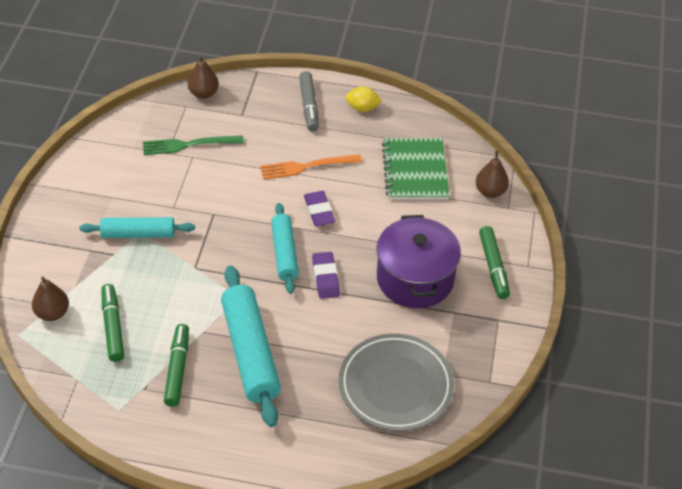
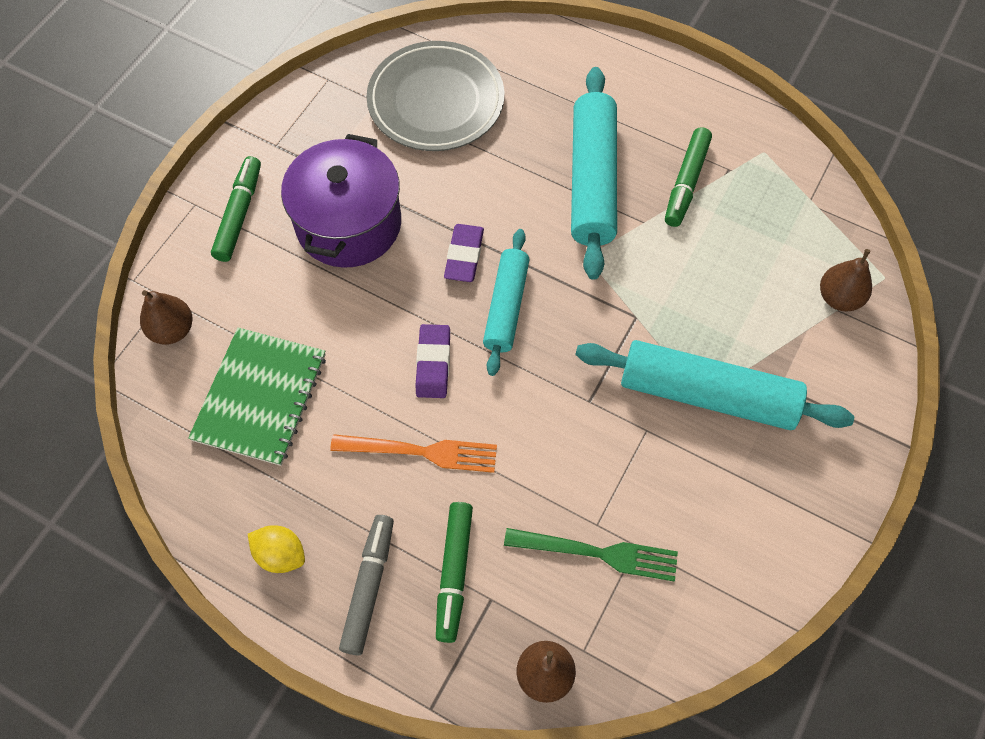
camera: 160 degrees left, 15 degrees up
turquoise rolling pin [79,217,195,238] -> turquoise rolling pin [575,340,854,430], size x1.60
green marker [102,284,124,362] -> green marker moved to [436,502,473,643]

